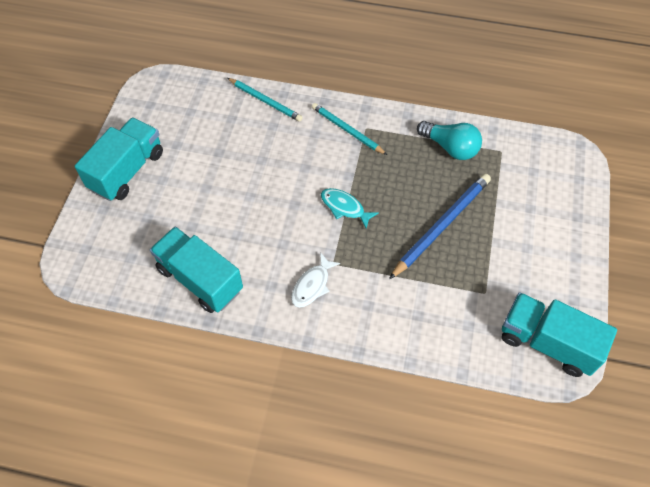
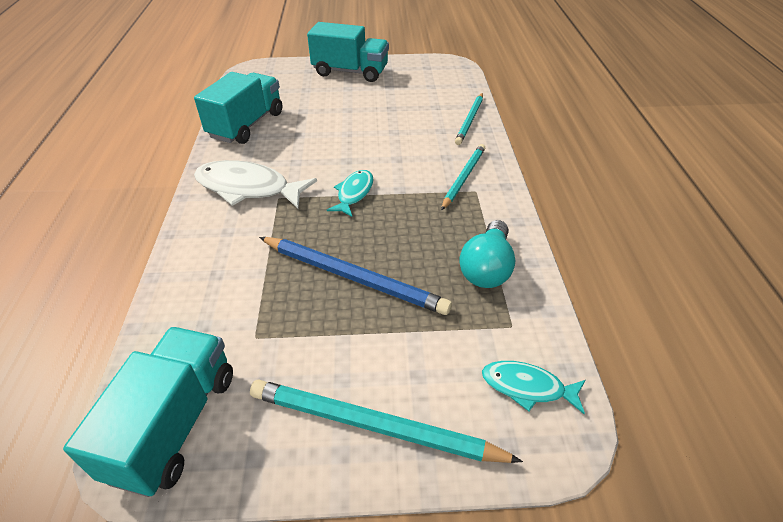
camera: 75 degrees right, 15 degrees down
white fish [291,252,340,308] -> white fish [194,160,317,208], size x1.75
none -> turquoise pencil [250,380,523,463]
none -> turquoise fish [482,361,586,414]

